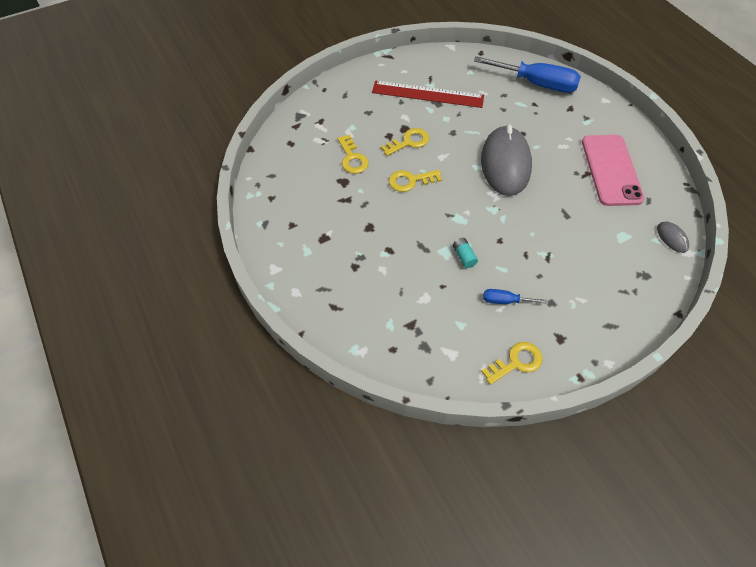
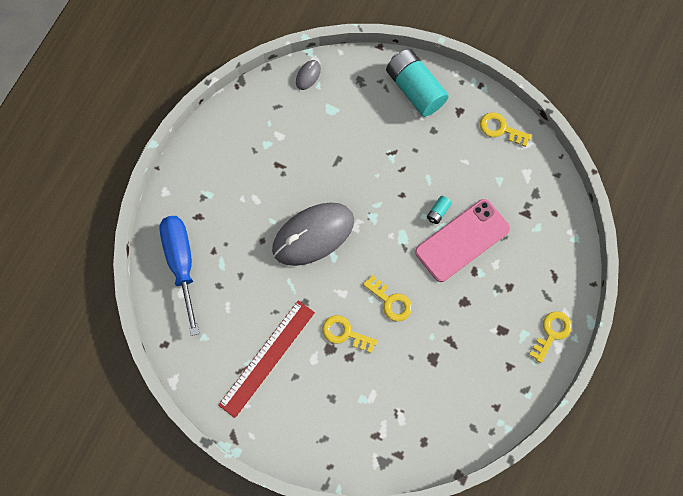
camera: 125 degrees left, 15 degrees up
yellow key [338,135,369,174] -> yellow key moved to [529,311,572,363]
red ruler [372,80,484,108] -> red ruler turned 60 degrees clockwise [218,301,315,418]
blue screwdriver [483,289,547,304] -> none
pink phone [582,135,644,206] -> pink phone moved to [415,199,510,282]
none -> turquoise battery [386,49,449,117]

